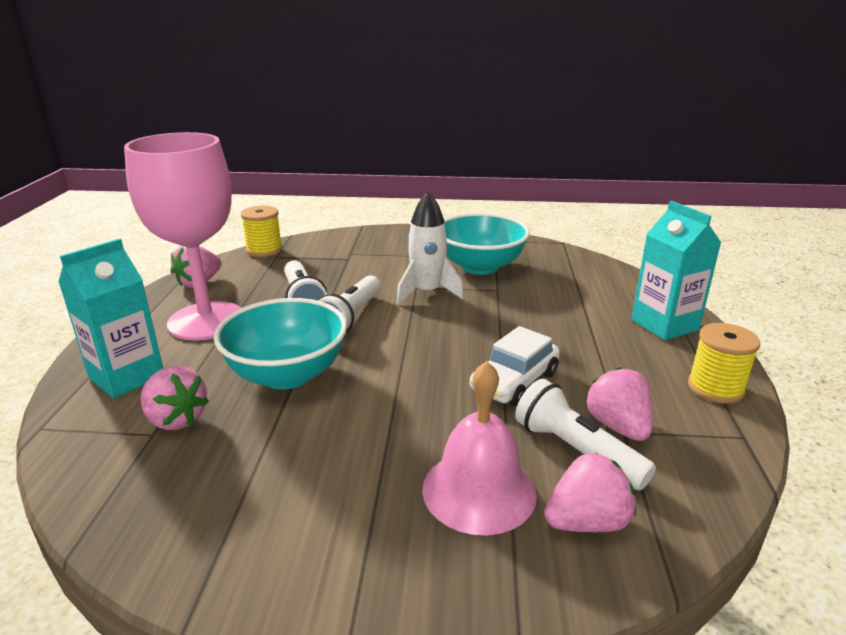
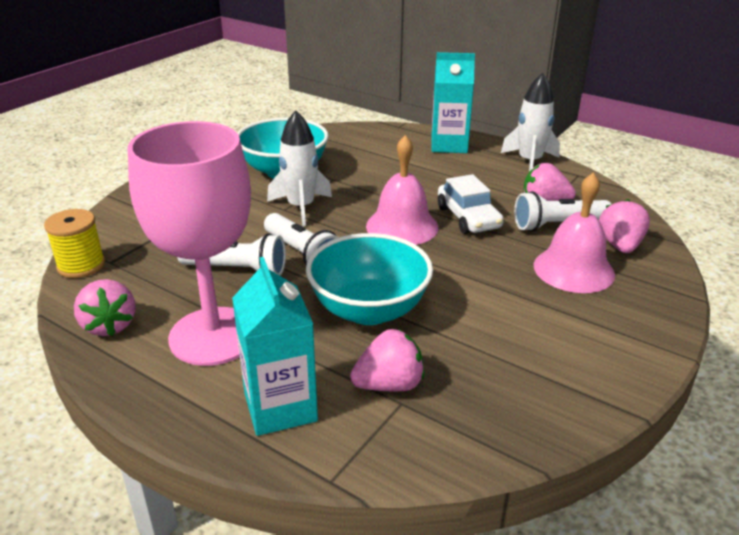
camera: 60 degrees left, 5 degrees up
yellow spool [688,323,760,404] -> white rocket [501,73,560,172]
none -> pink bell [366,135,438,245]

